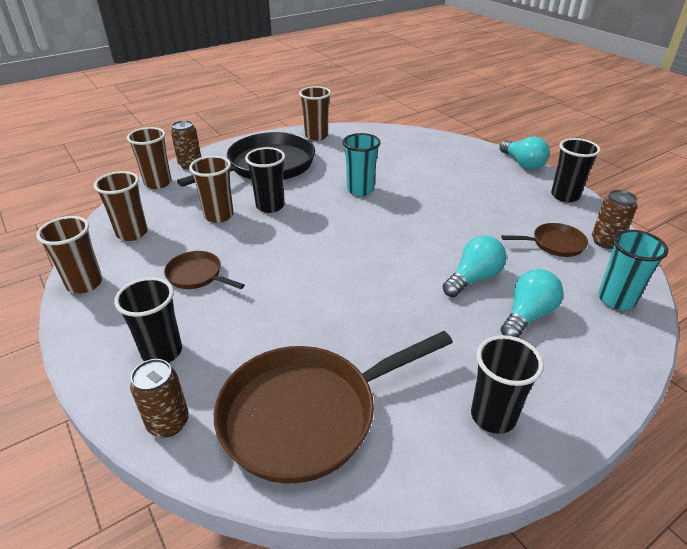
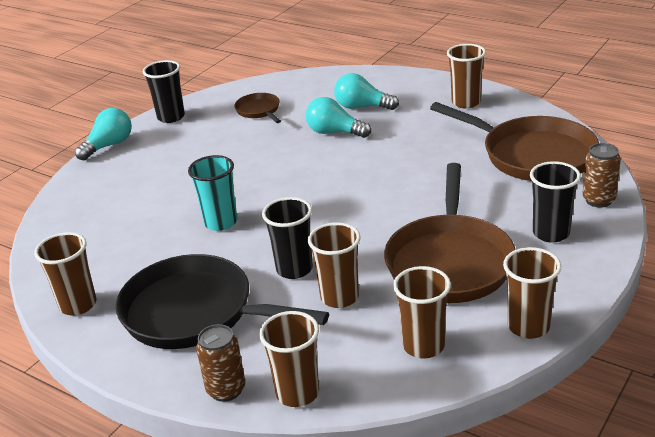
camera: 110 degrees left, 5 degrees down
brown pan [164,251,245,289] -> brown pan [384,163,515,303], size x2.11
black cup [471,335,544,434] -> brown cup [447,44,486,108]
brown can [592,190,637,249] -> none
turquoise cup [598,230,668,310] -> none

